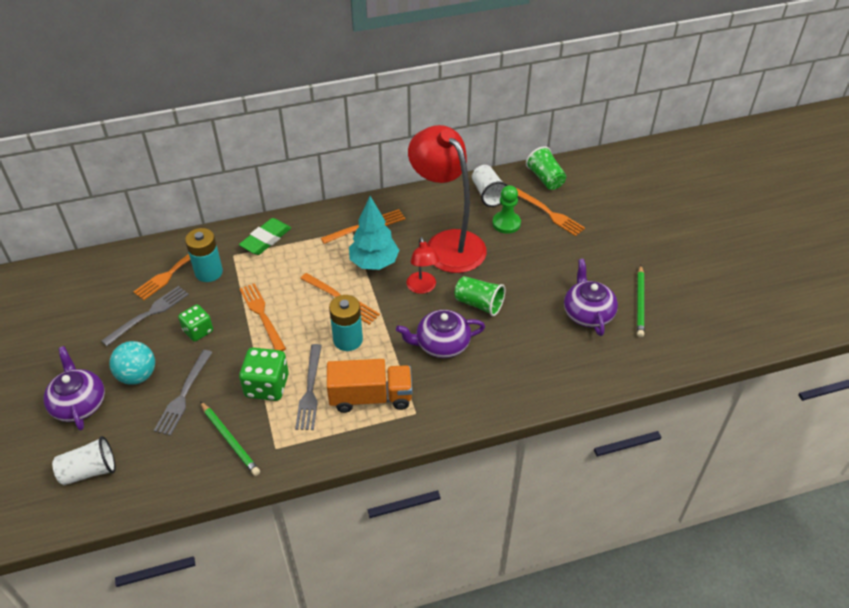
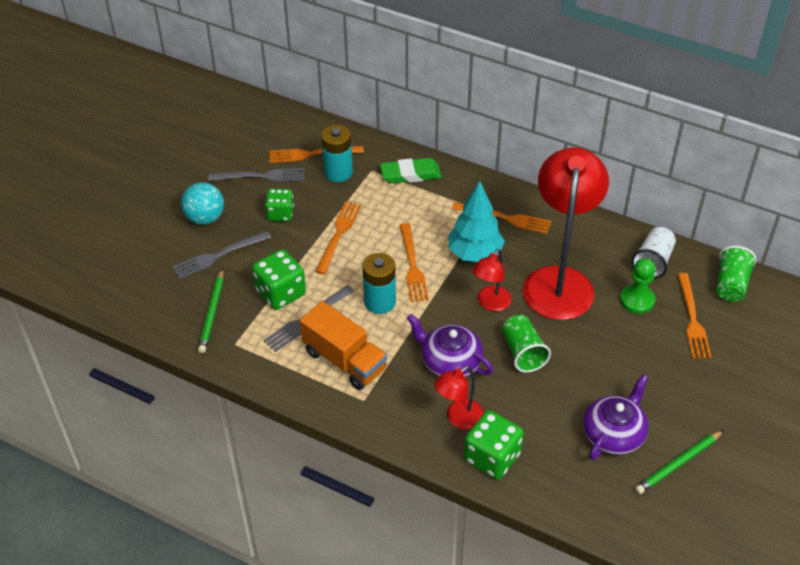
camera: 45 degrees right, 0 degrees up
purple teapot [44,346,105,431] -> none
white cup [52,436,116,485] -> none
none -> red lamp [434,366,484,429]
none -> green dice [464,410,523,479]

